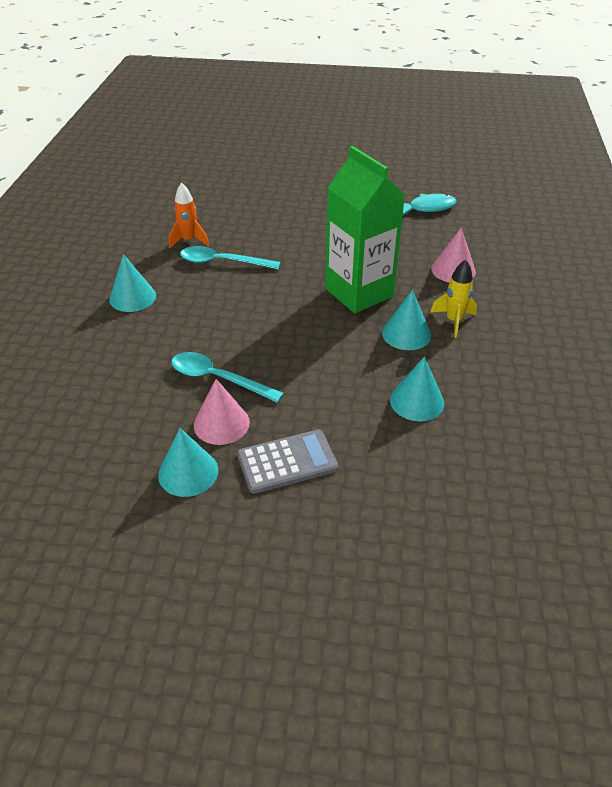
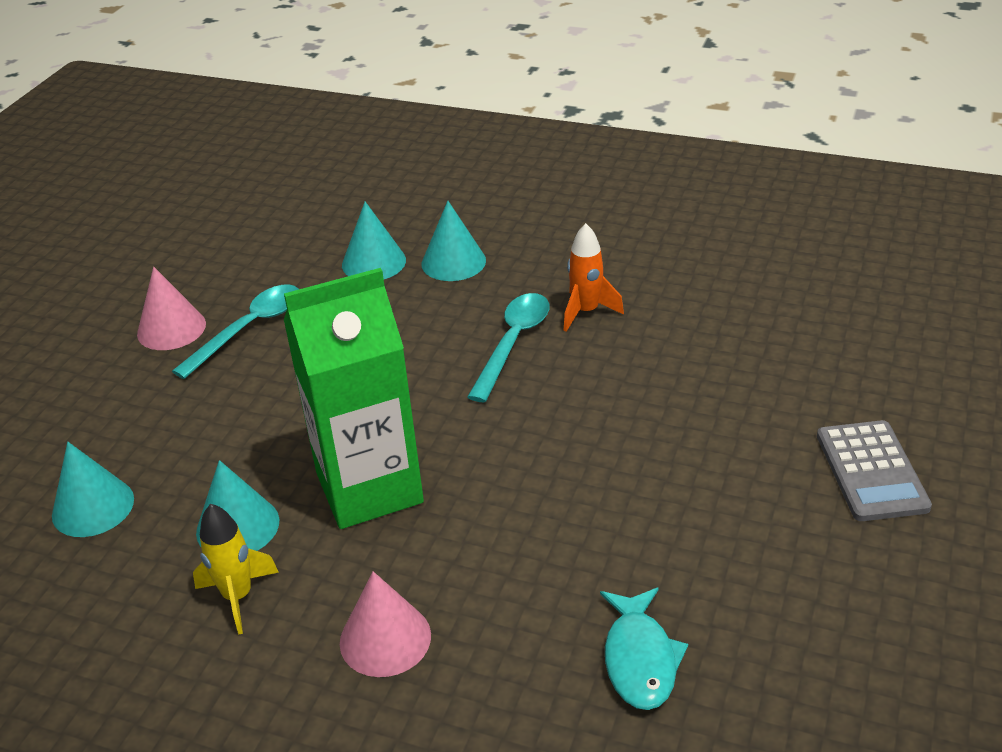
camera: 105 degrees right, 5 degrees down
turquoise cone [158,428,218,497] -> turquoise cone moved to [342,202,406,279]
grey calculator [237,429,338,494] -> grey calculator moved to [817,420,932,521]

